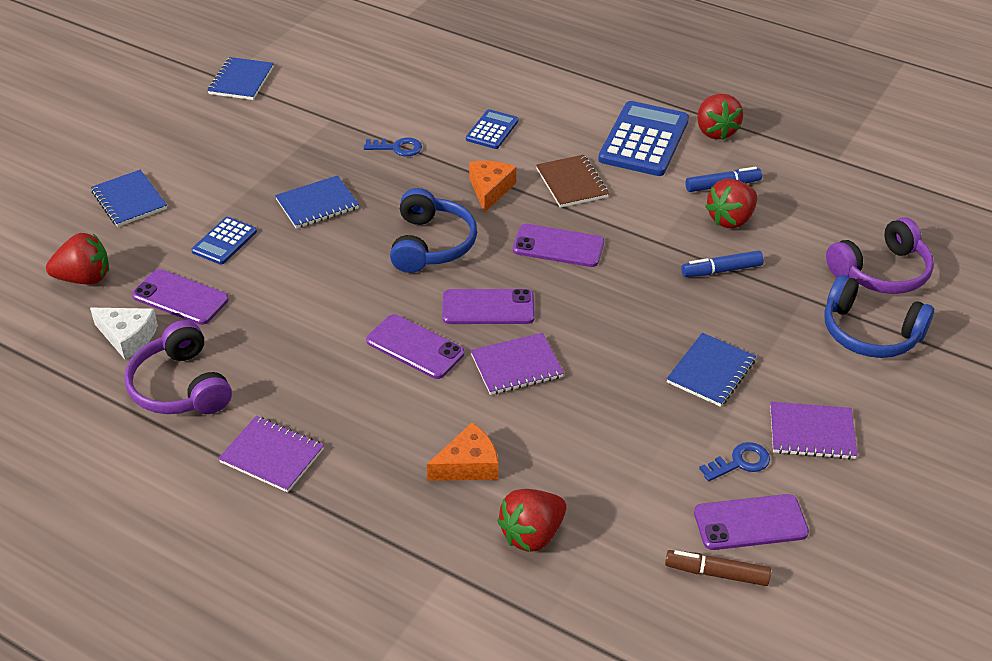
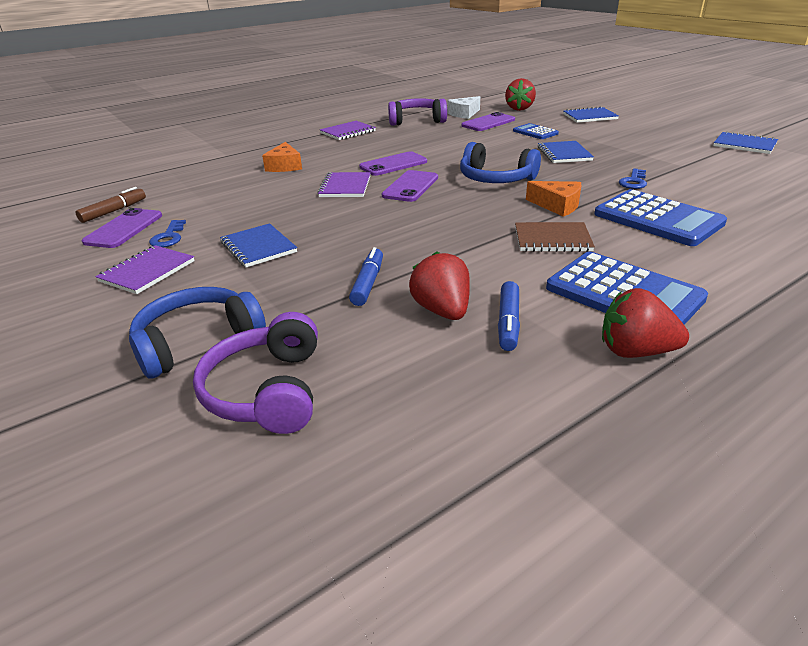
camera: 115 degrees right, 10 degrees down
blue calculator [466,109,519,149] -> blue calculator [594,189,727,246], size x1.88
red strawberry [497,489,566,552] -> none
purple phone [513,224,604,267] -> none

